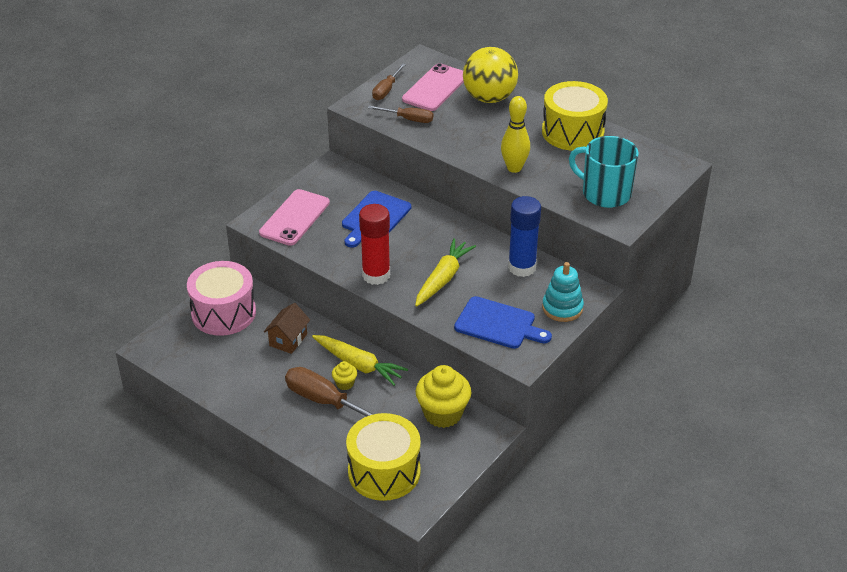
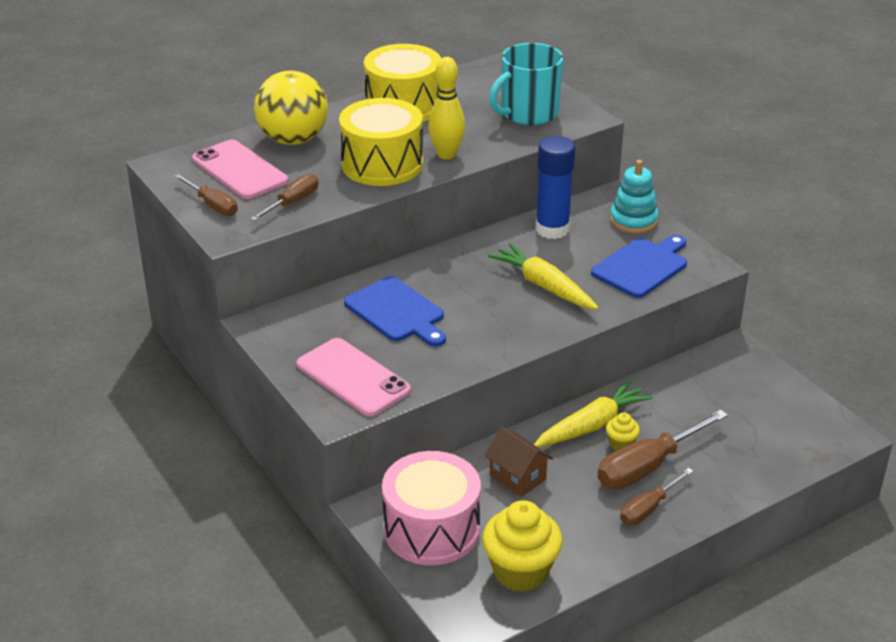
camera: 70 degrees left, 5 degrees down
yellow drum [346,413,421,501] -> yellow drum moved to [339,98,423,186]
red glue stick [359,204,390,285] -> none
yellow cupcake [416,365,471,428] -> yellow cupcake moved to [482,500,562,592]
none -> brown screwdriver [620,468,693,525]

